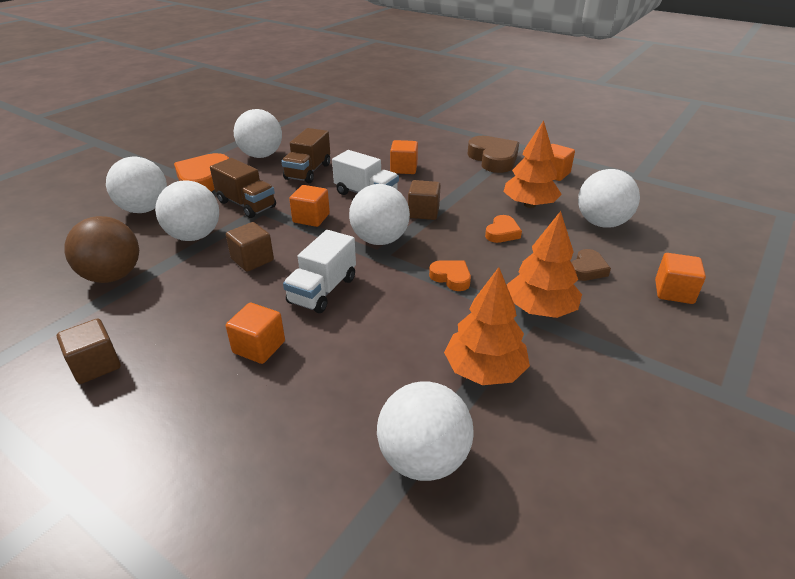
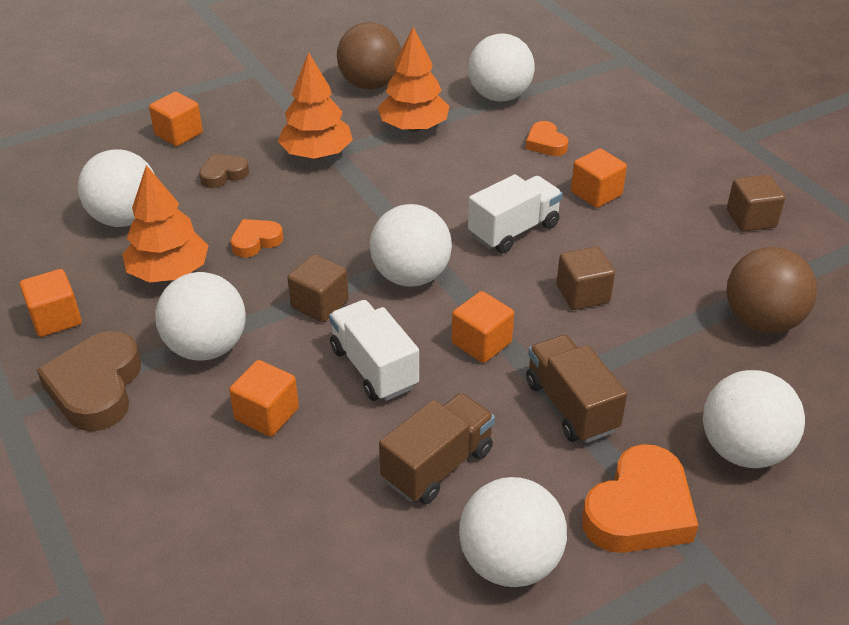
camera: 155 degrees left, 5 degrees up
white ball [155,180,219,241] -> white ball moved to [155,272,246,360]
orange heart [429,260,471,291] -> orange heart moved to [526,121,568,156]
none -> brown ball [337,22,401,89]

